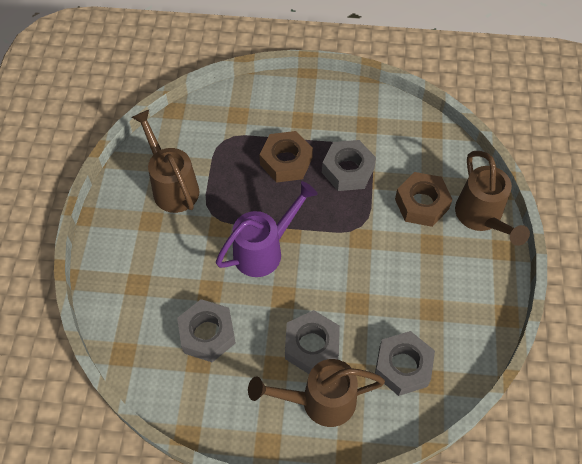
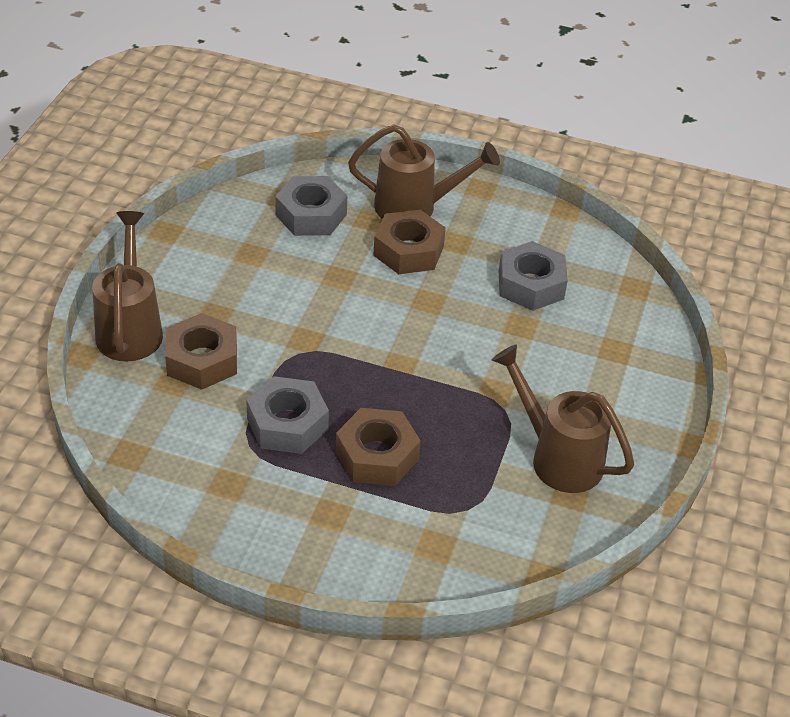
camera: 170 degrees left, 15 degrees down
brown watering can [131,110,199,213] -> brown watering can turned 150 degrees clockwise [492,344,634,493]
purple watering can [216,181,318,277] -> none
grey nut [285,310,340,374] -> brown nut [373,210,446,274]

